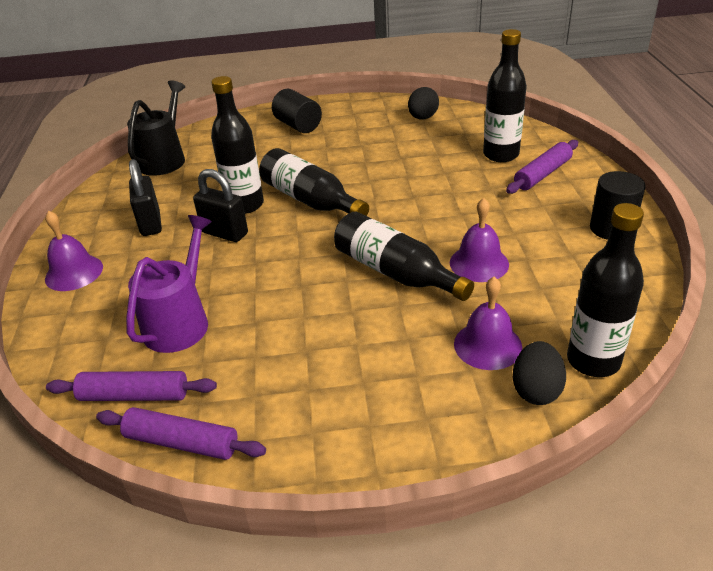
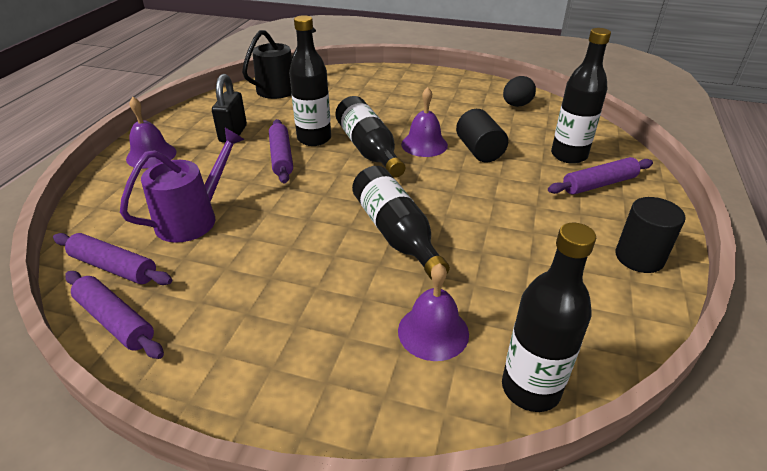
camera: 20 degrees right, 0 degrees up
black padlock [193,169,248,242] -> purple rolling pin [269,119,293,184]
black cylinder [272,89,322,133] -> black cylinder moved to [456,109,508,162]
purple bell [450,198,509,282] -> purple bell moved to [401,87,448,157]
black egg [513,341,566,405] -> none

